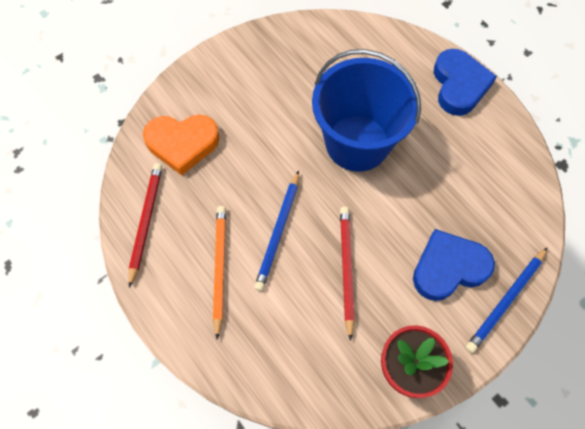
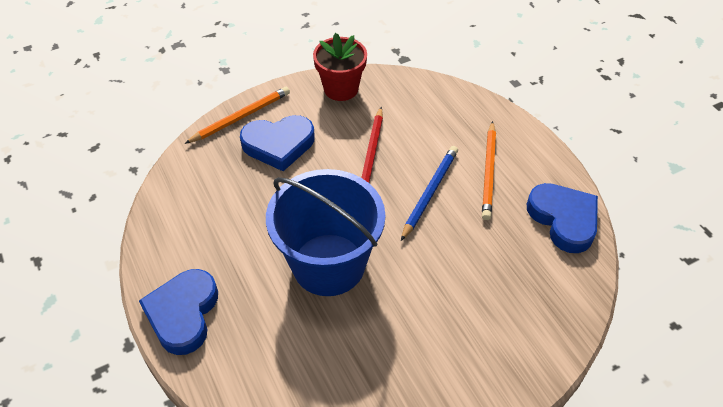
camera: 170 degrees left, 15 degrees down
red pencil [129,163,162,288] -> blue heart [527,183,598,253]
orange heart [143,115,219,176] -> none
blue pencil [466,247,548,353] -> orange pencil [184,86,290,144]

